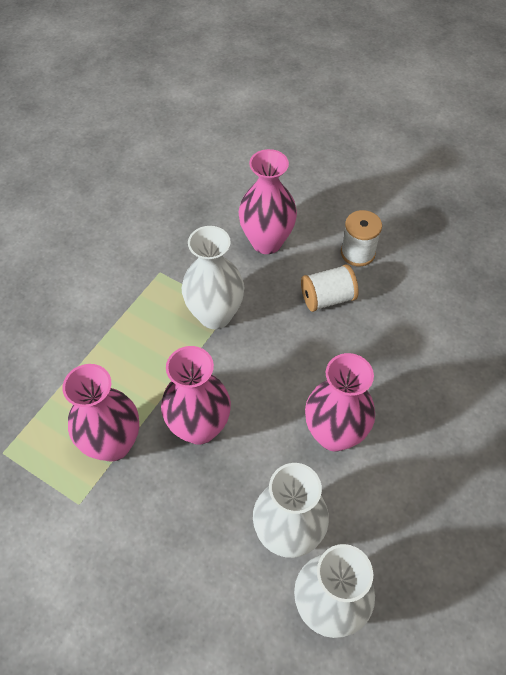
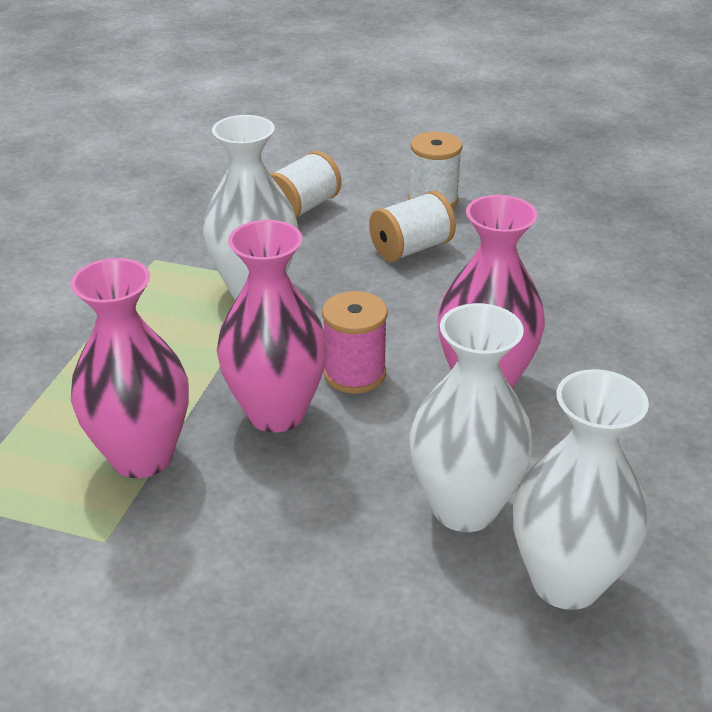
camera: 15 degrees left, 20 degrees down
pink vase [238,149,297,254] -> white spool [270,151,341,219]
none -> pink spool [322,291,388,393]

